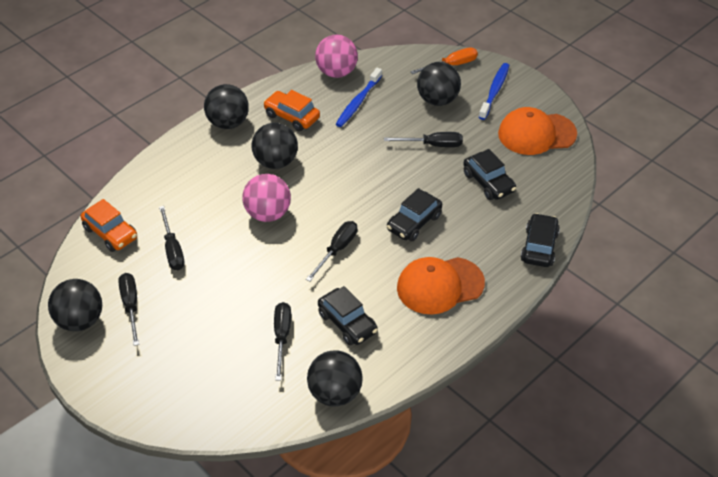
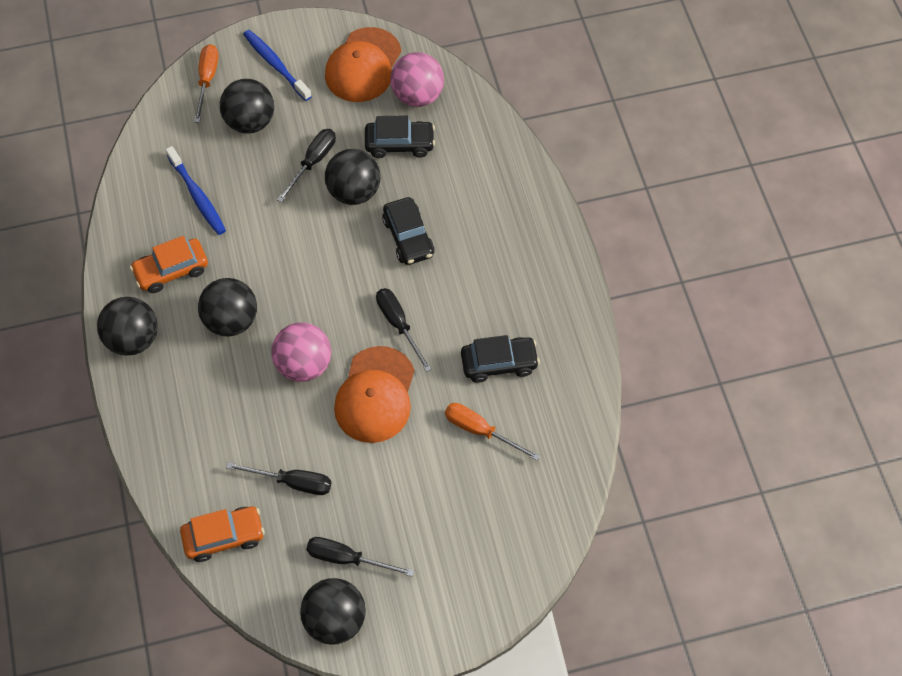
camera: 60 degrees left, 15 degrees up
black screwdriver [274,302,291,381] -> orange screwdriver [445,403,540,461]
black ball [307,350,363,406] -> black ball moved to [325,149,381,205]
pink ball [315,35,358,78] -> pink ball moved to [390,52,444,107]
orange cap [397,257,485,314] -> orange cap moved to [334,346,415,443]
black car [521,213,560,267] -> none

